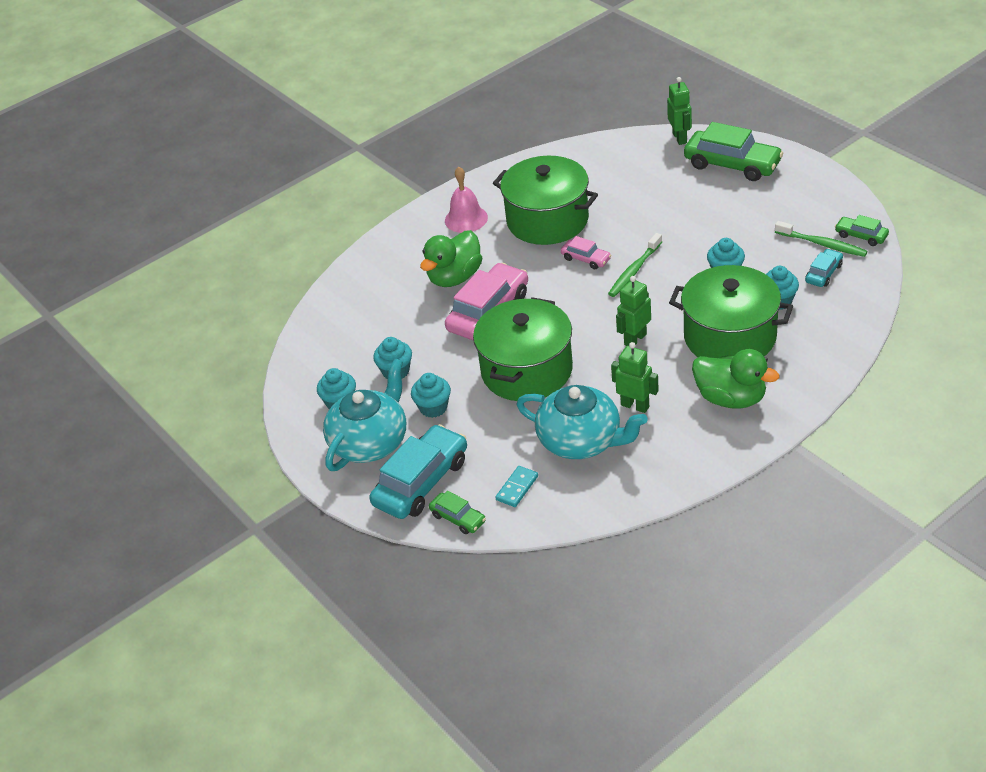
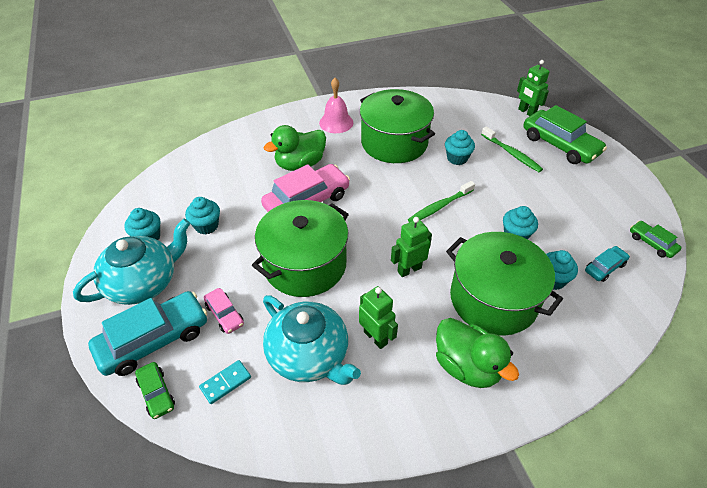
camera: 15 degrees right, 5 degrees up
turquoise cupcake [411,373,451,418] -> turquoise cupcake moved to [445,130,475,165]
pink car [561,236,611,269] -> pink car moved to [204,288,244,334]
green robot [667,77,692,145] -> green robot turned 135 degrees clockwise [517,60,550,116]
green toothbrush [775,221,867,257] -> green toothbrush moved to [481,126,543,172]

